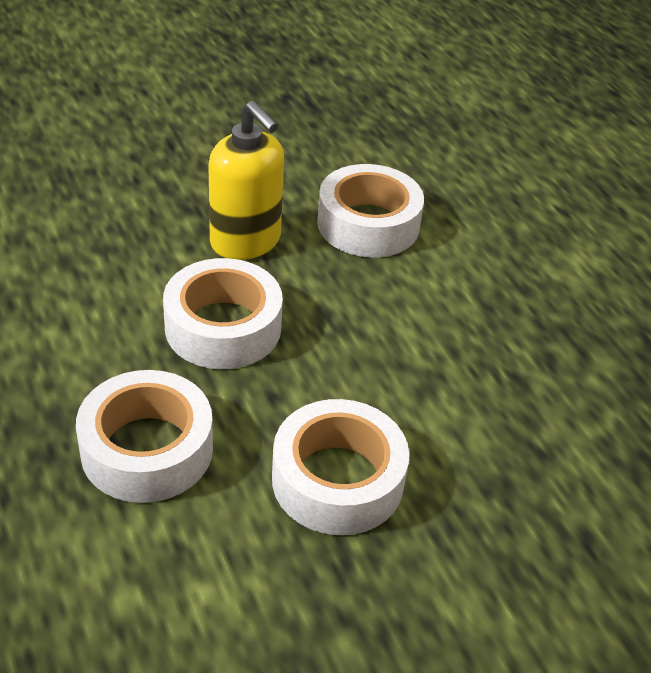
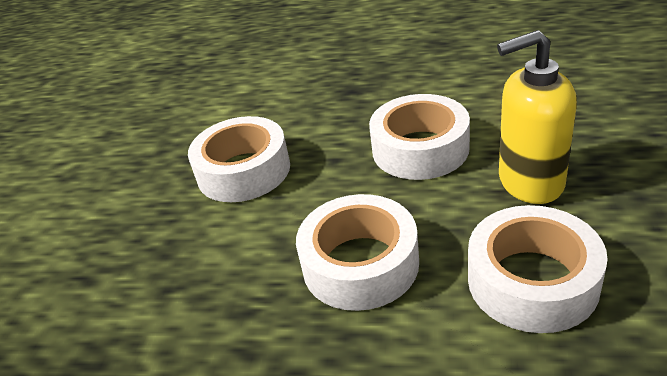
camera: 130 degrees right, 5 degrees down
white tape [76,370,213,503] -> white tape moved to [296,194,419,311]

